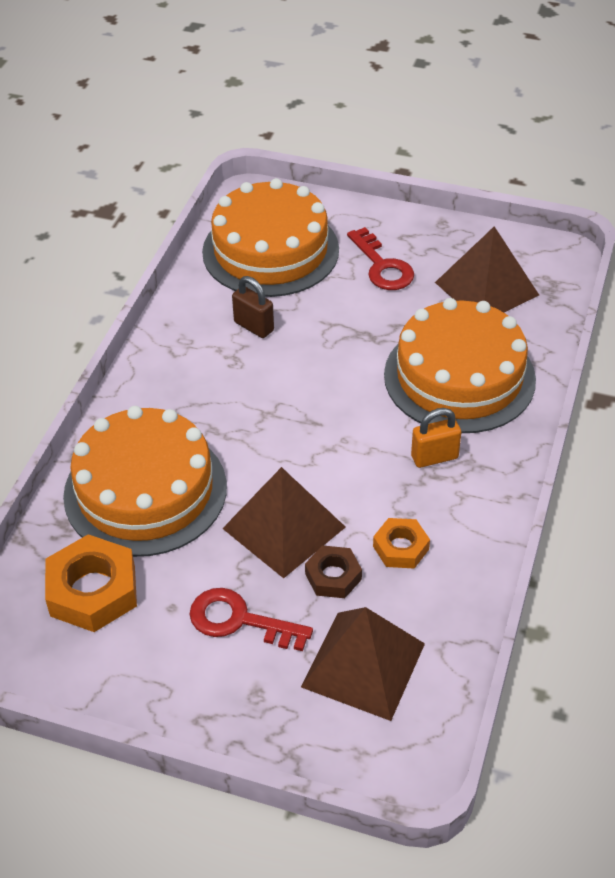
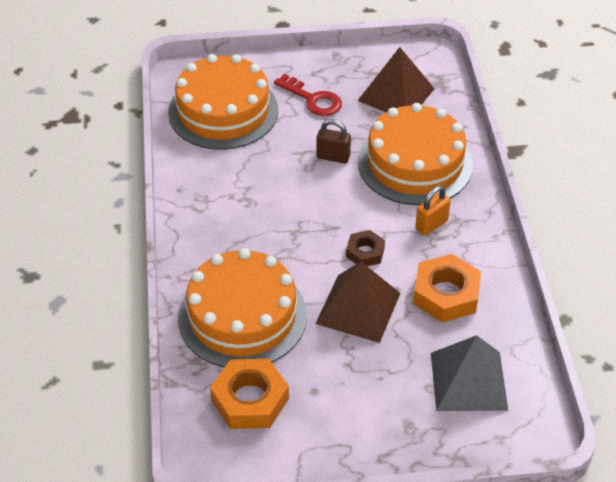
camera: 25 degrees left, 0 degrees up
red key [190,588,313,651] -> none
brown padlock [232,276,274,338] -> brown padlock moved to [316,119,351,164]
brown pyramid [301,607,425,721] -> grey pyramid [431,335,508,411]
brown nut [305,545,362,598] -> brown nut moved to [346,230,385,266]
orange nut [373,518,430,569] -> orange nut [413,254,481,323], size x1.72

